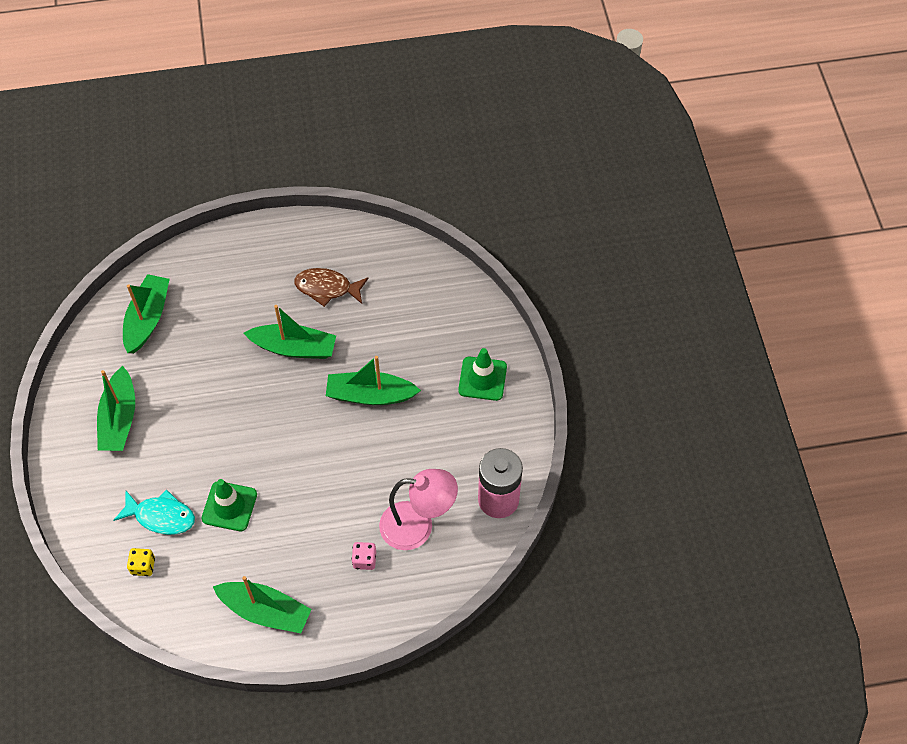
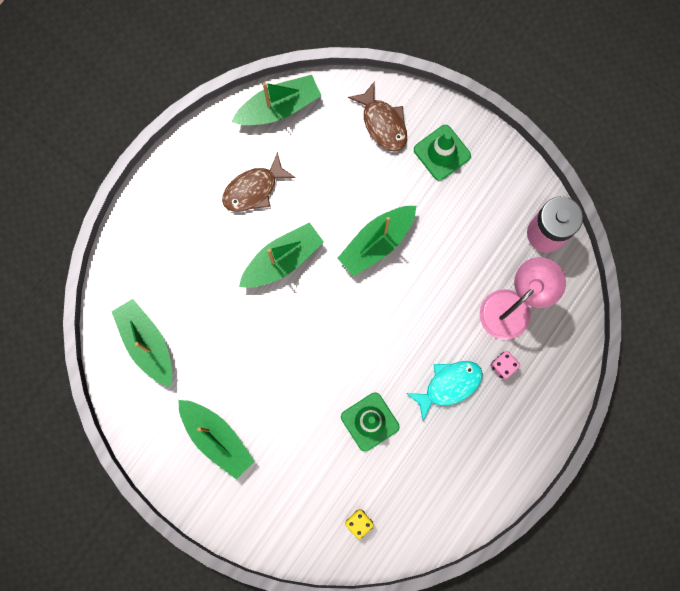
camera: 45 degrees left, 20 degrees up
turquoise fish [114,489,195,535] -> turquoise fish moved to [406,361,483,421]
green boat [213,576,312,633] -> green boat moved to [232,75,322,125]
none -> brown fish [348,81,407,152]

